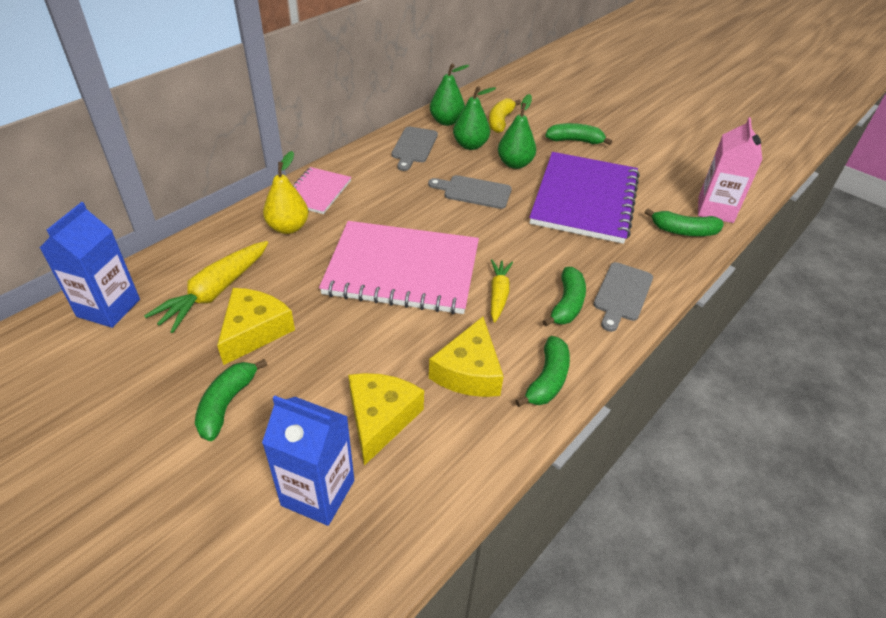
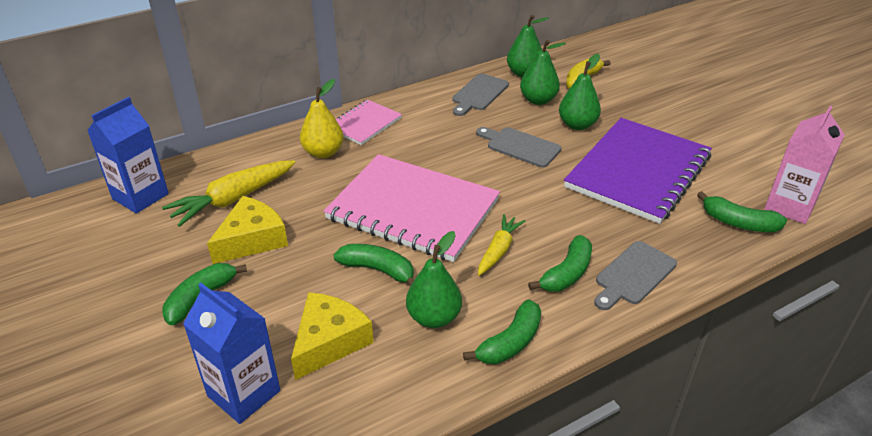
camera: 20 degrees right, 5 degrees down
yellow cheese [429,317,504,397] -> green pear [406,231,462,328]
green banana [545,123,612,145] -> green banana moved to [334,244,414,286]

